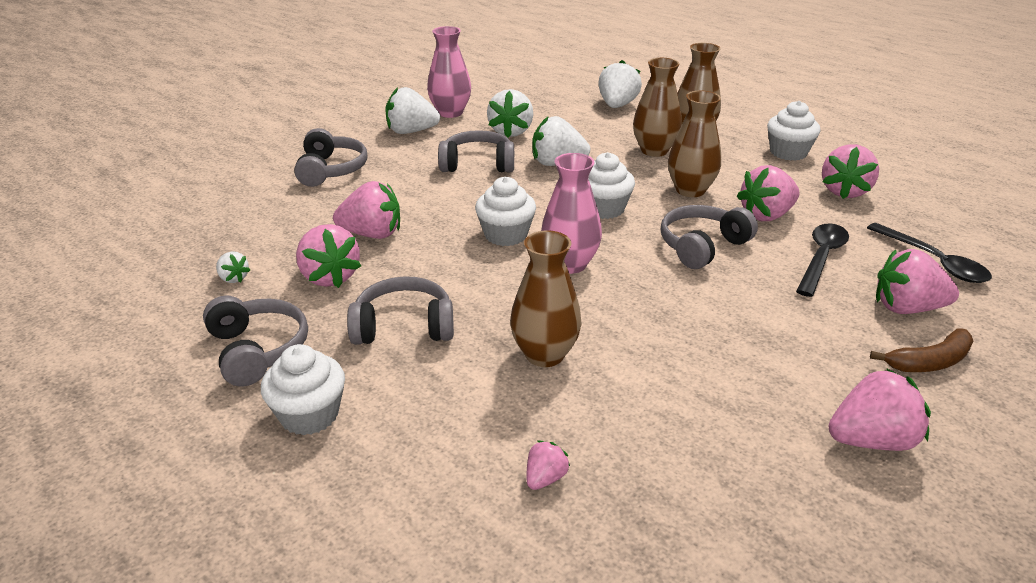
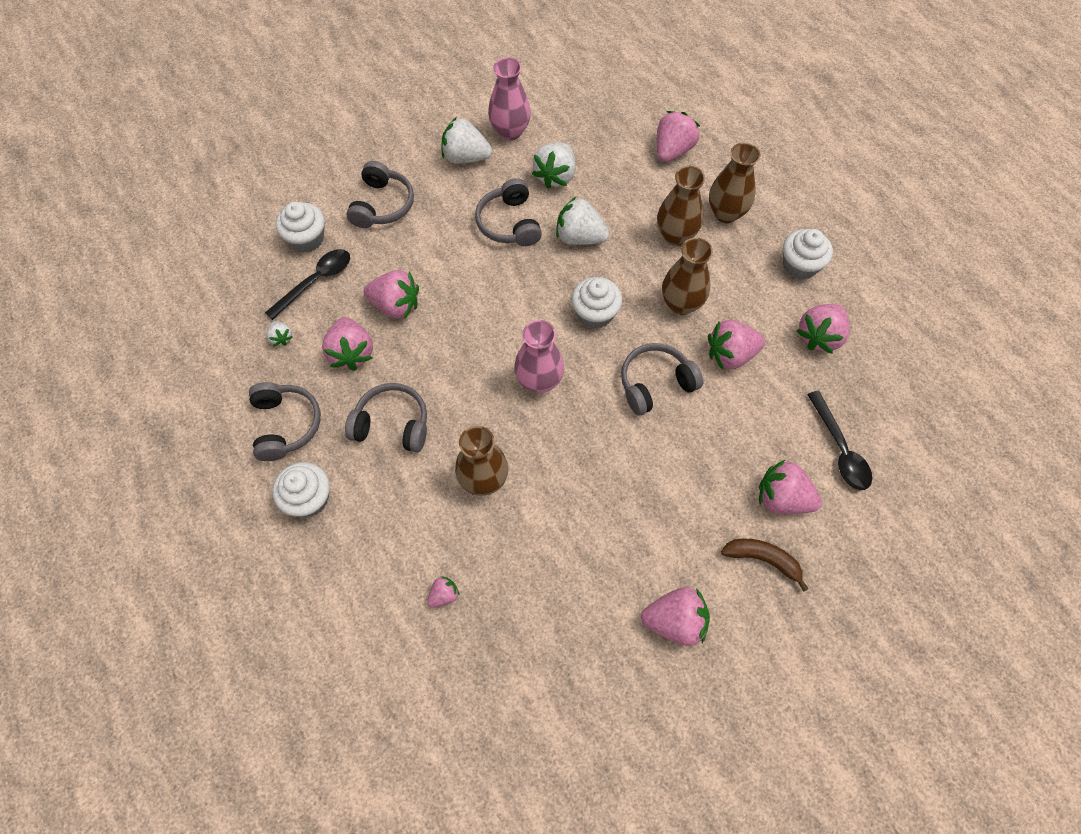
camera: 15 degrees right, 30 degrees up
grey headphones [438,130,514,173] -> grey headphones turned 120 degrees counterclockwise [475,178,542,246]
white cupcake [475,177,536,246] -> white cupcake moved to [276,202,325,253]
white strawberry [598,60,642,108] -> pink strawberry [657,111,700,162]
black spoon [796,223,849,297] -> black spoon moved to [265,249,350,320]
brown banana [870,328,973,372] -> brown banana turned 150 degrees counterclockwise [721,539,809,592]

